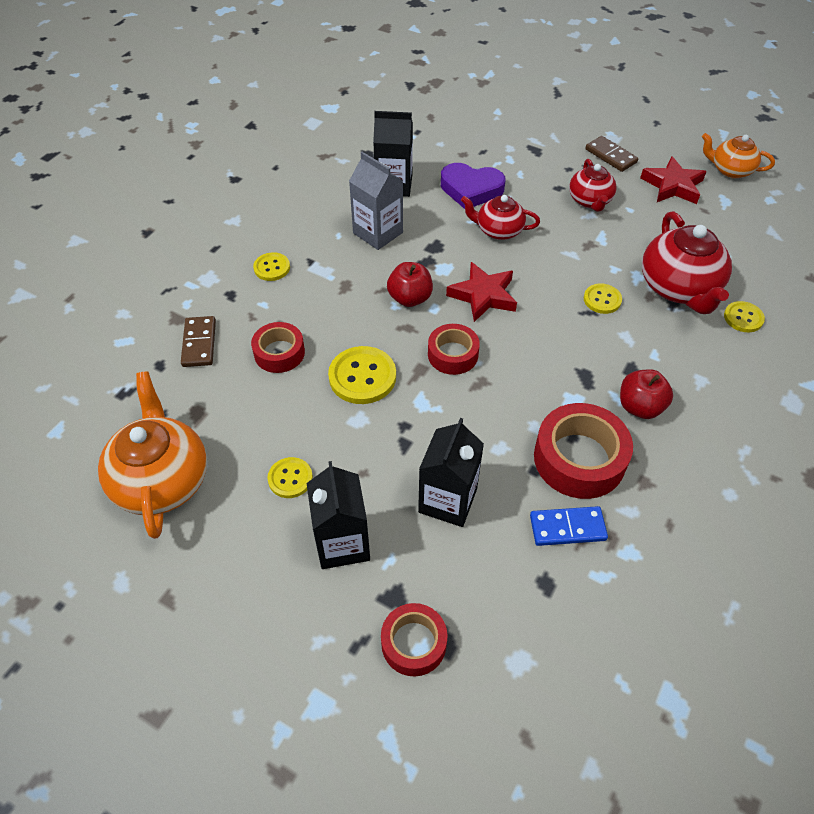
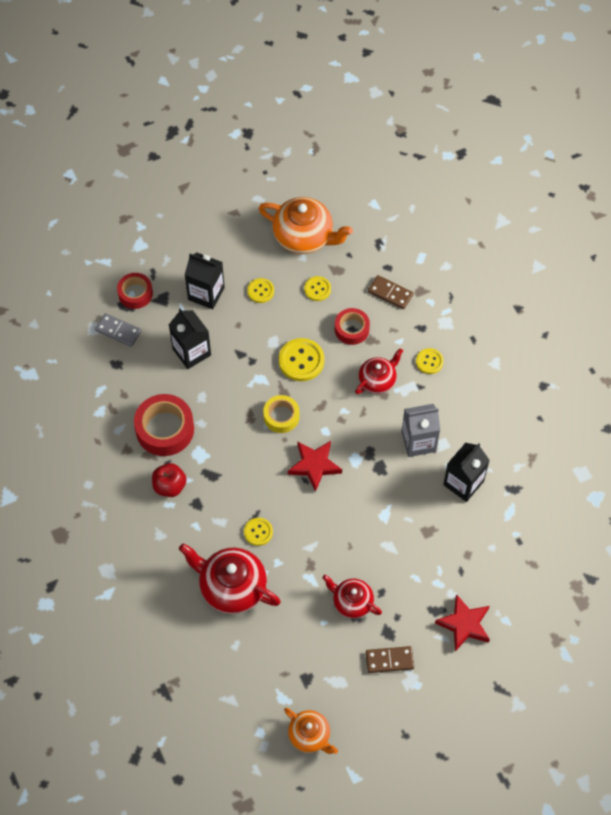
camera: 125 degrees right, 10 degrees up
red apple [387,262,433,307] -> none
red tape [428,324,480,375] -> yellow tape [263,395,299,433]
purple heart [441,163,505,209] -> none
red teapot [461,195,540,240] -> red teapot moved to [355,348,403,394]
blue domino [530,506,608,546] -> none
red star [640,156,707,204] -> red star moved to [435,594,490,651]
orange teapot [702,133,775,178] -> orange teapot turned 75 degrees clockwise [284,708,338,754]
yellow button [724,301,765,332] -> yellow button moved to [304,276,331,301]
none -> grey domino [95,313,141,347]

